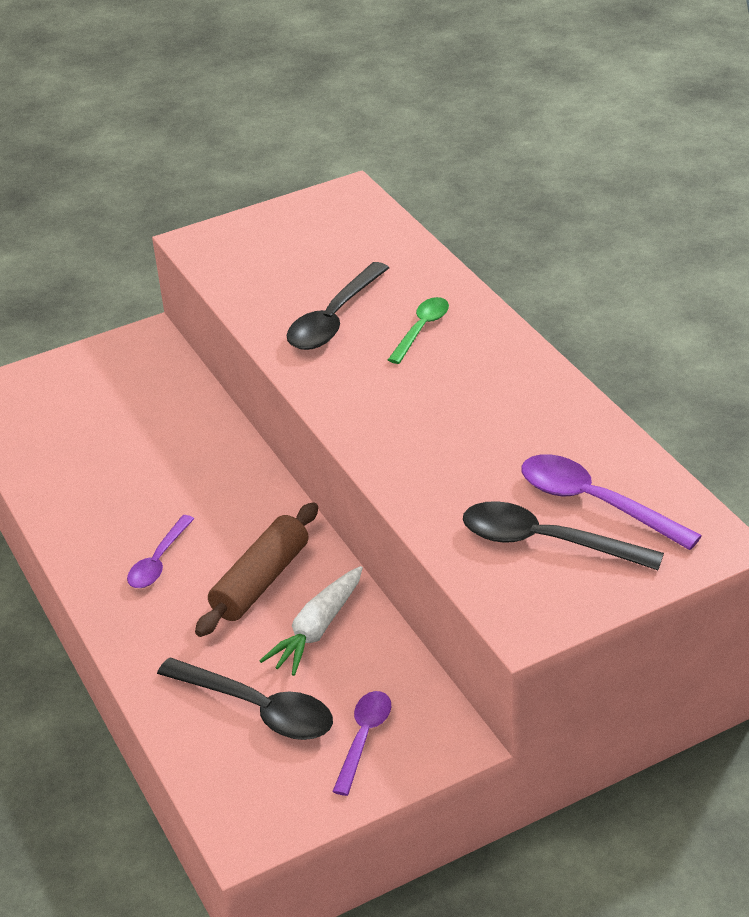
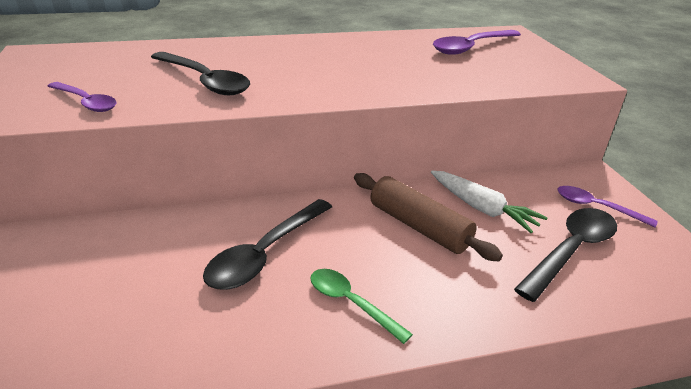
camera: 80 degrees left, 5 degrees down
purple spoon [127,515,194,588] -> purple spoon moved to [48,82,117,112]
green spoon [388,297,449,364] -> green spoon moved to [310,269,413,344]
black spoon [463,501,664,570] -> black spoon moved to [203,199,332,290]

